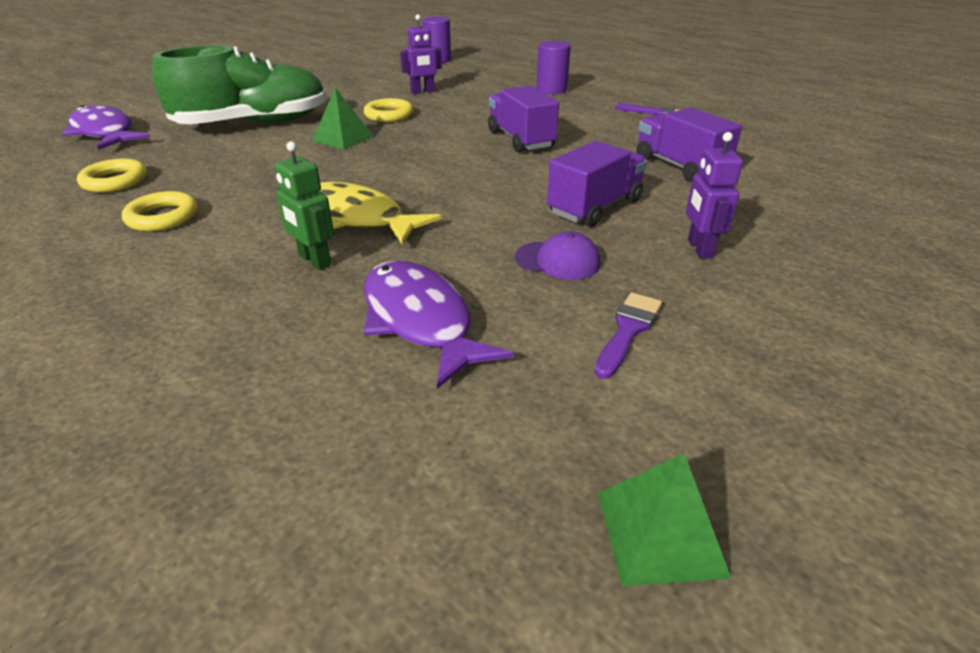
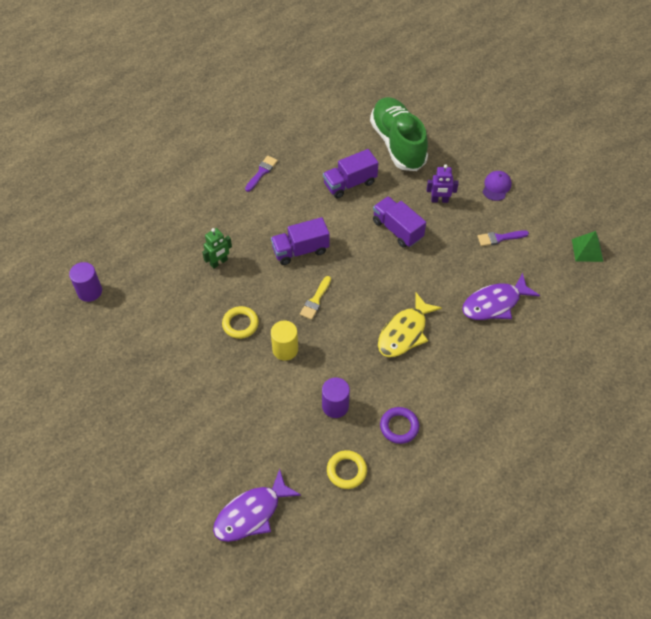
camera: 85 degrees left, 20 degrees up
yellow ring [122,191,198,231] -> purple ring [380,407,419,444]
green shoe [152,45,327,124] -> green shoe moved to [370,97,428,171]
green robot [275,141,334,270] -> green robot moved to [202,228,232,269]
green pyramid [312,88,373,150] -> yellow cylinder [271,320,298,361]
purple robot [400,14,442,94] -> none
purple cap [515,231,600,280] -> purple cap moved to [483,171,512,201]
purple cylinder [537,41,571,94] -> purple cylinder moved to [322,378,350,418]
purple brush [595,292,662,379] -> purple brush turned 45 degrees counterclockwise [477,230,529,246]
none -> yellow brush [300,276,331,320]

